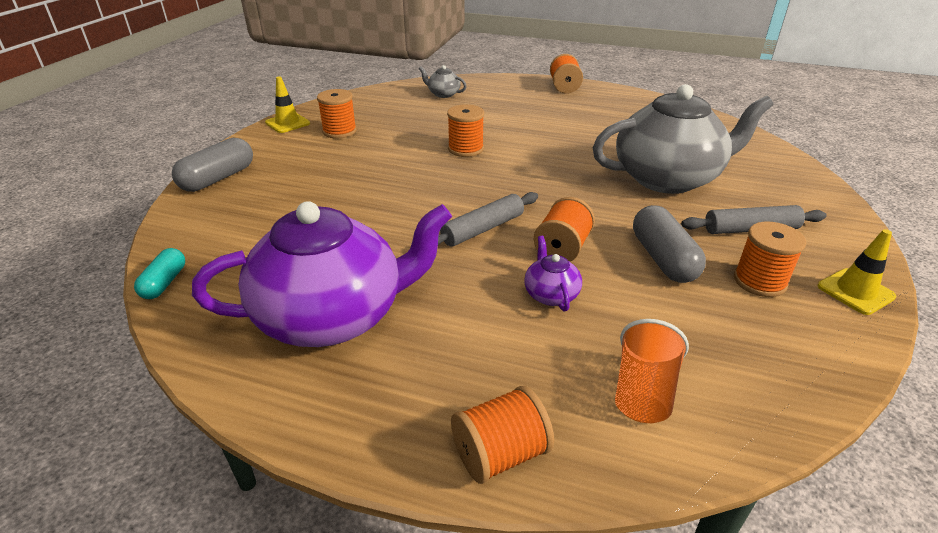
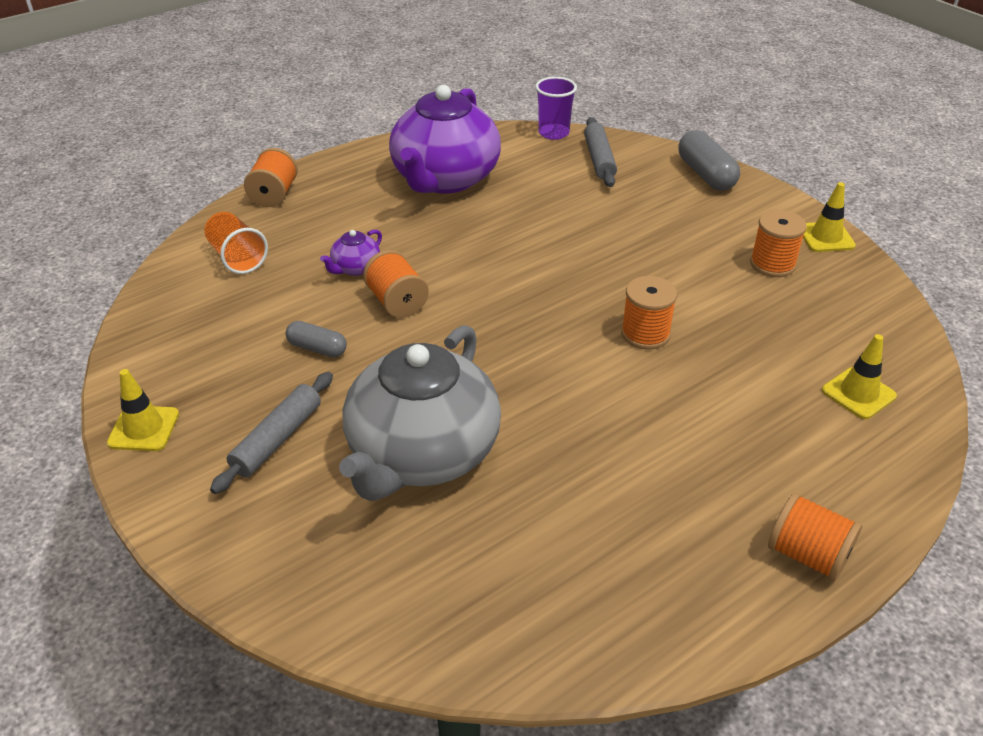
camera: 125 degrees right, 5 degrees up
turquoise capsule [134,248,185,299] -> purple cup [535,77,577,140]
grey teapot [419,65,467,98] -> yellow traffic cone [822,334,897,419]
grey rolling pin [438,192,538,247] -> grey rolling pin moved to [584,117,617,187]
purple teapot [524,236,582,311] -> purple teapot turned 105 degrees clockwise [320,230,382,276]
grey capsule [633,205,706,283] -> grey capsule [285,321,347,357], size x0.61
orange spool [734,222,806,297] -> none

